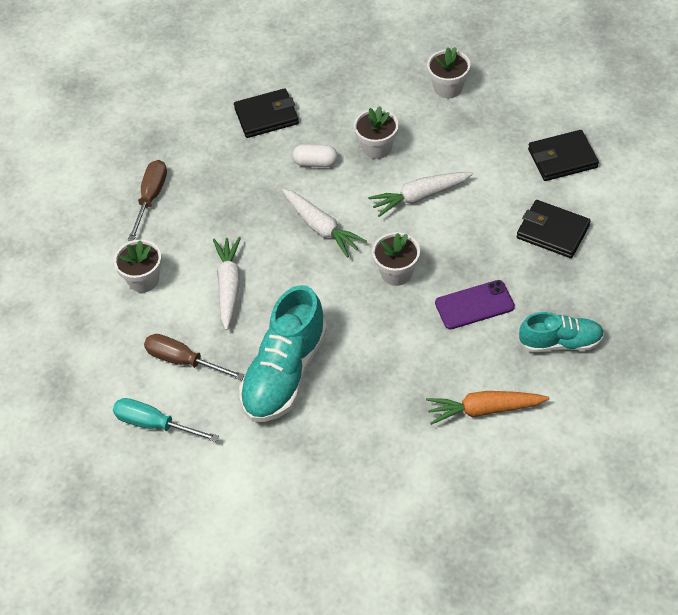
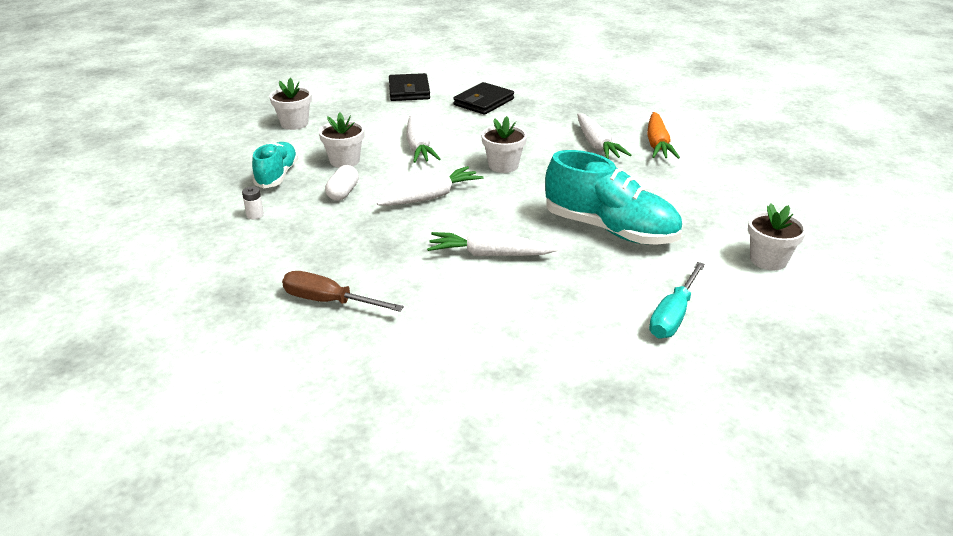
camera: 85 degrees left, 20 degrees down
white flower pot [114,240,162,292] -> white flower pot moved to [748,204,807,270]
brown screwdriver [144,334,245,380] -> none
black wallet [234,88,299,138] -> white battery [242,186,264,219]
purple phone [435,280,515,330] -> none
turquoise shoe [519,312,604,352] -> turquoise shoe moved to [252,142,298,188]
none -> white carrot [577,113,631,159]

